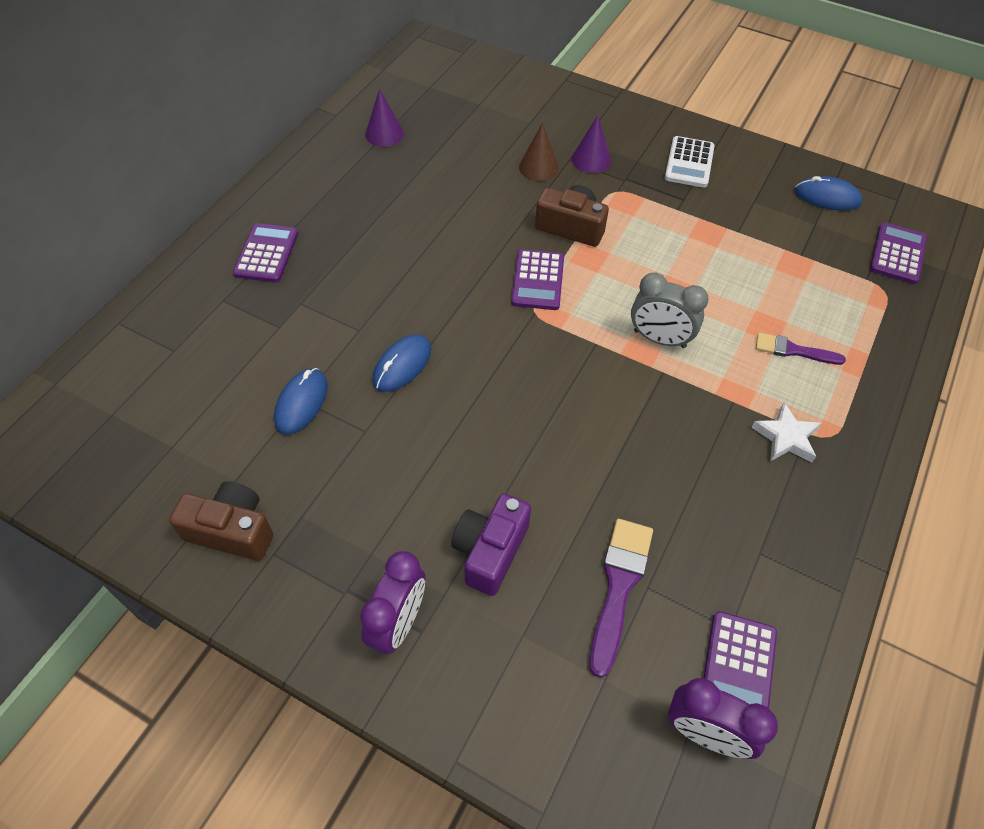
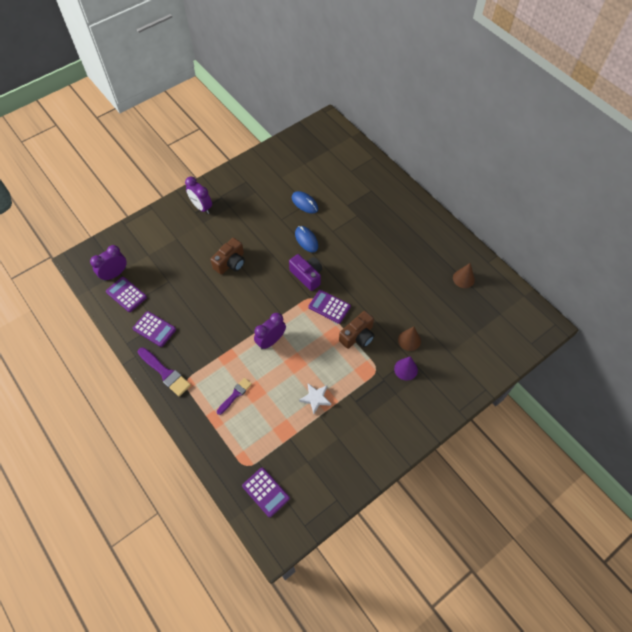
camera: 115 degrees right, 5 degrees up
brown camera [169,481,273,561] -> brown camera moved to [210,238,245,275]
purple calculator [233,223,298,283] -> purple calculator moved to [133,311,176,347]
purple cone [365,89,404,147] -> brown cone [453,263,475,288]
purple camera [451,493,531,596] -> purple camera moved to [289,254,322,291]
purple brush [589,519,653,678] -> purple brush moved to [138,347,191,397]
grey clock [631,272,709,348] -> purple clock [254,313,286,349]
white calculator [665,136,715,188] -> none
white star [751,403,821,462] -> white star moved to [299,383,331,414]
blue mouse [795,176,863,211] -> none

